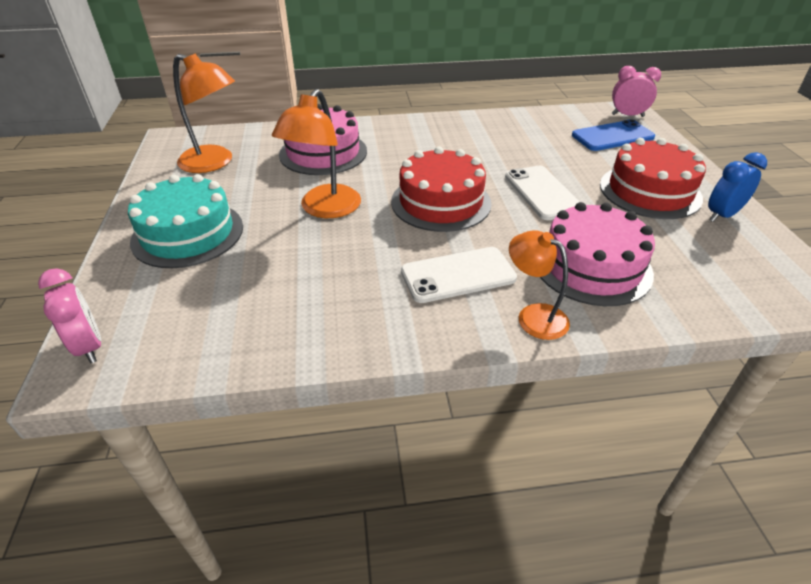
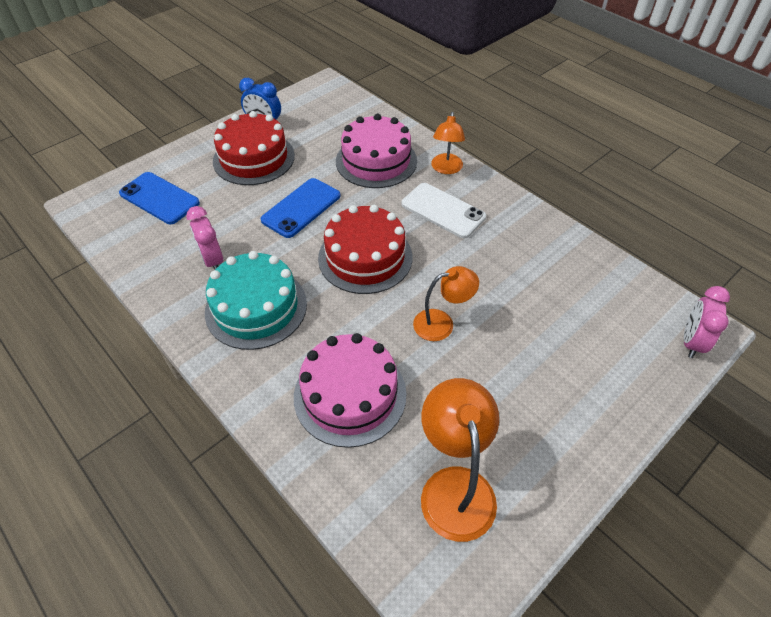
camera: 125 degrees left, 10 degrees up
turquoise cake [128,174,243,268] -> turquoise cake moved to [205,251,307,350]
orange lamp [272,89,361,218] -> orange lamp [413,266,479,341], size x0.65
white phone [505,166,579,220] -> blue phone [261,178,340,238]
pink clock [612,66,661,117] -> pink clock moved to [186,206,223,269]

